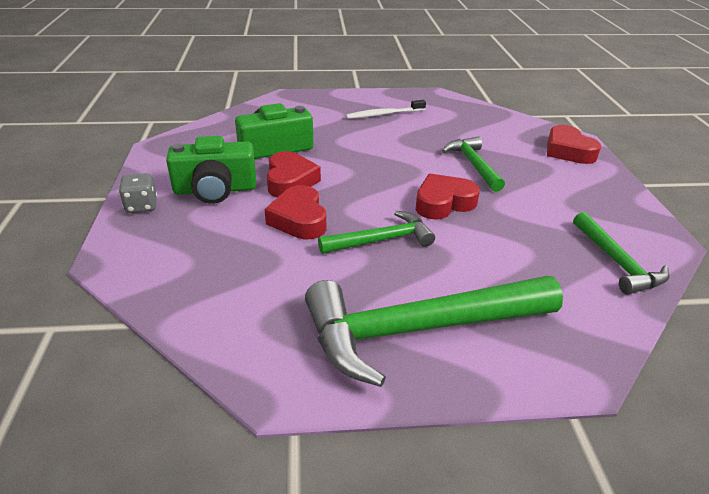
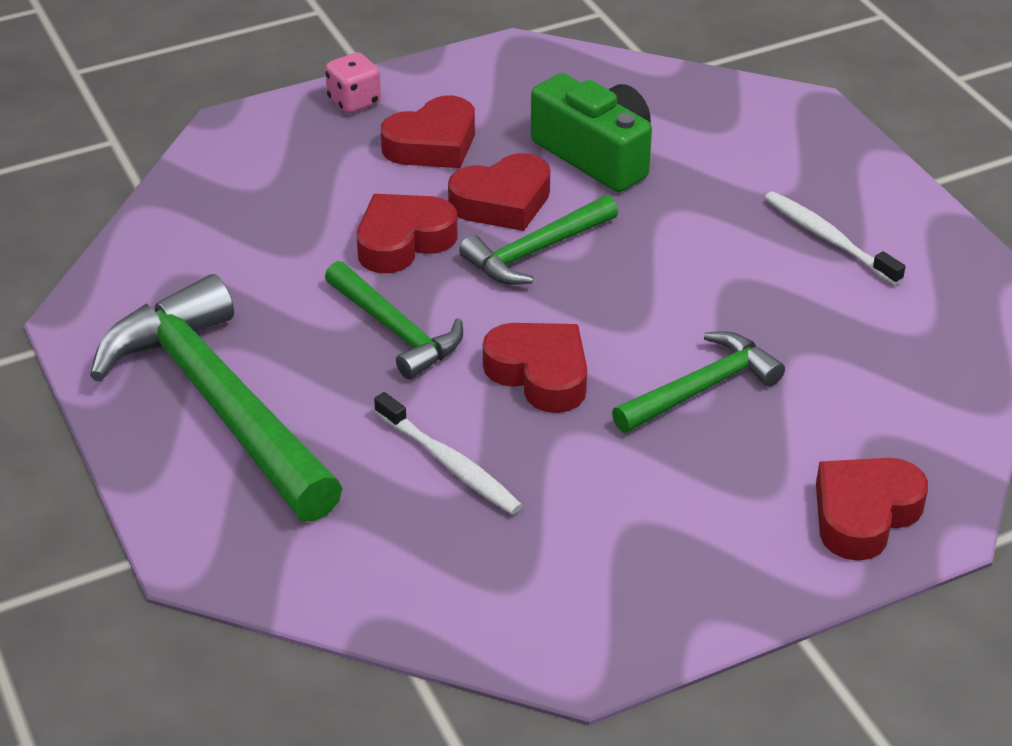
camera: 70 degrees right, 5 degrees up
grey dice [119,173,157,213] -> pink dice [325,52,381,114]
green camera [166,136,256,204] -> red heart [381,96,475,168]
green hammer [573,212,669,295] -> green hammer moved to [459,195,618,285]
none -> white toothbrush [374,392,523,515]

